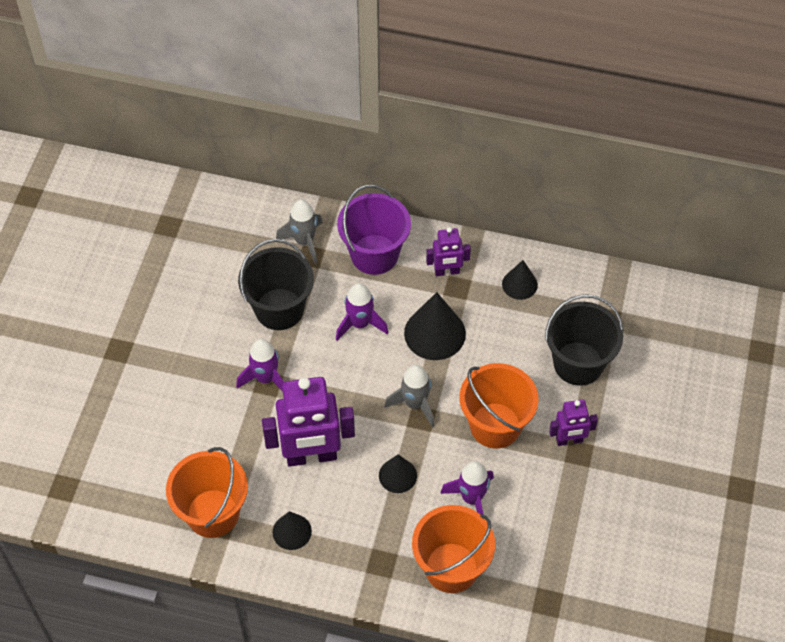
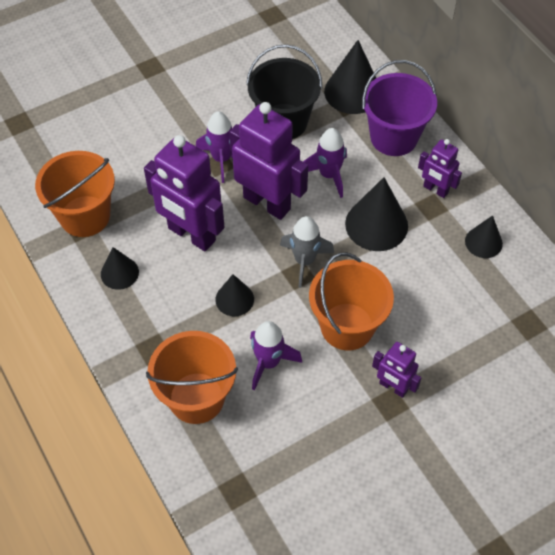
camera: 45 degrees right, 0 degrees up
grey rocket [276,200,323,264] -> black cone [324,40,376,114]
black bucket [545,295,624,386] -> none
none -> purple robot [229,102,308,220]

